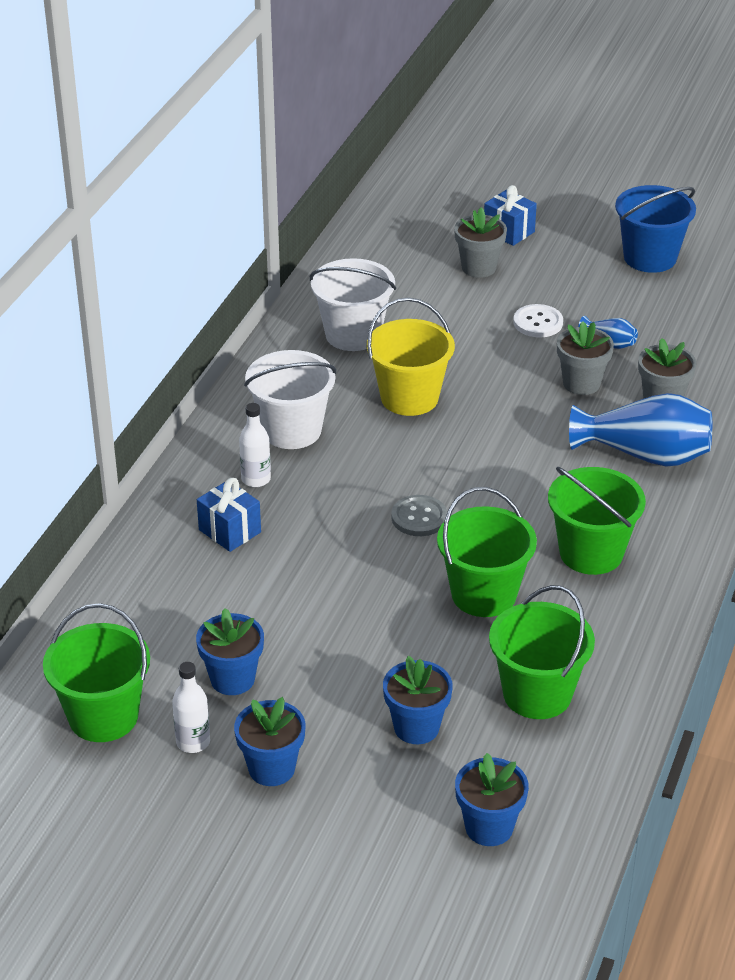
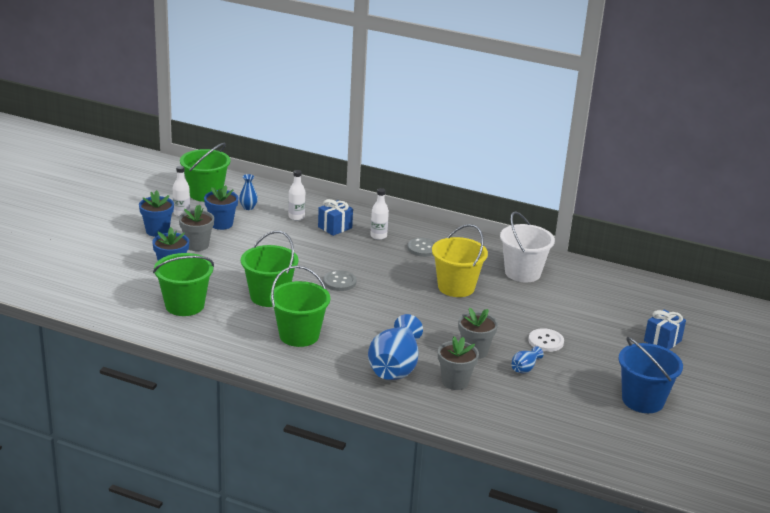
camera: 90 degrees right, 10 degrees down
white bucket [244,350,336,449] -> grey button [407,238,436,257]
grey flower pot [454,207,507,278] -> grey flower pot moved to [179,205,214,251]
blue flower pot [455,753,529,846] -> none
none -> blue vase [239,174,258,210]
none -> white bottle [288,170,305,221]

